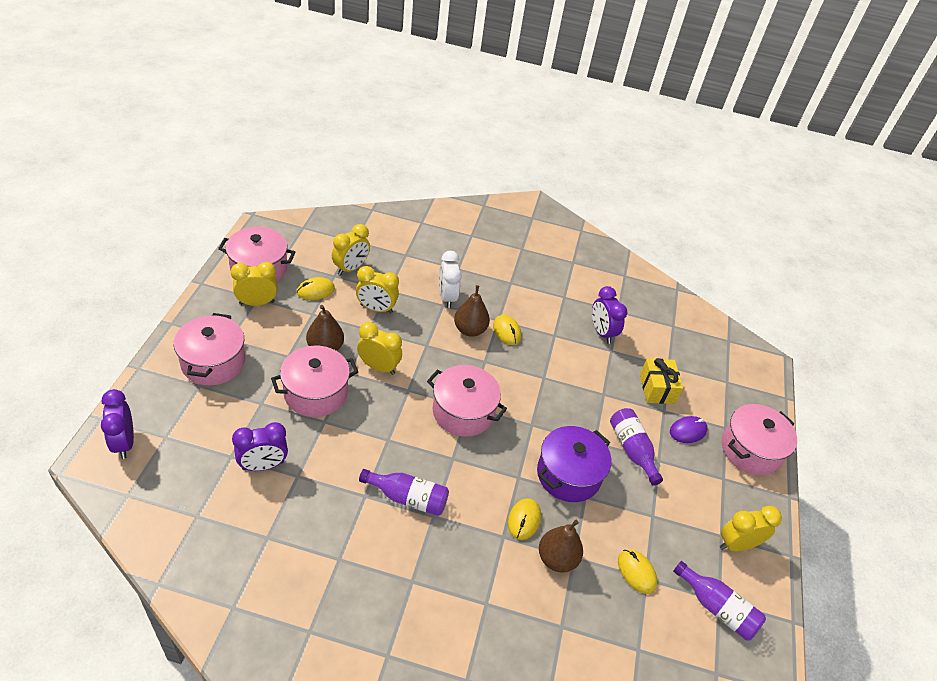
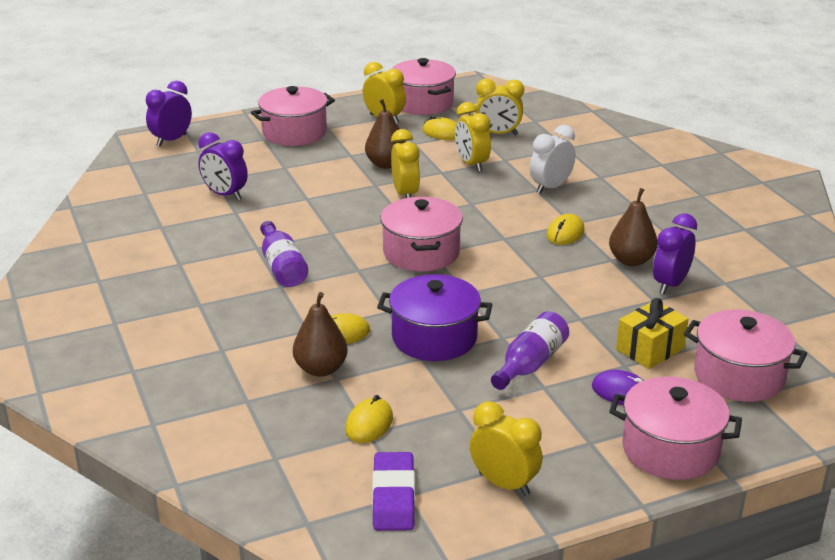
camera: 60 degrees right, 15 degrees down
pink pot [271,346,358,417] -> pink pot moved to [684,310,807,402]
brown pear [454,285,490,337] -> brown pear moved to [609,188,658,266]
purple bottle [673,561,766,641] -> purple eraser [372,452,415,531]

